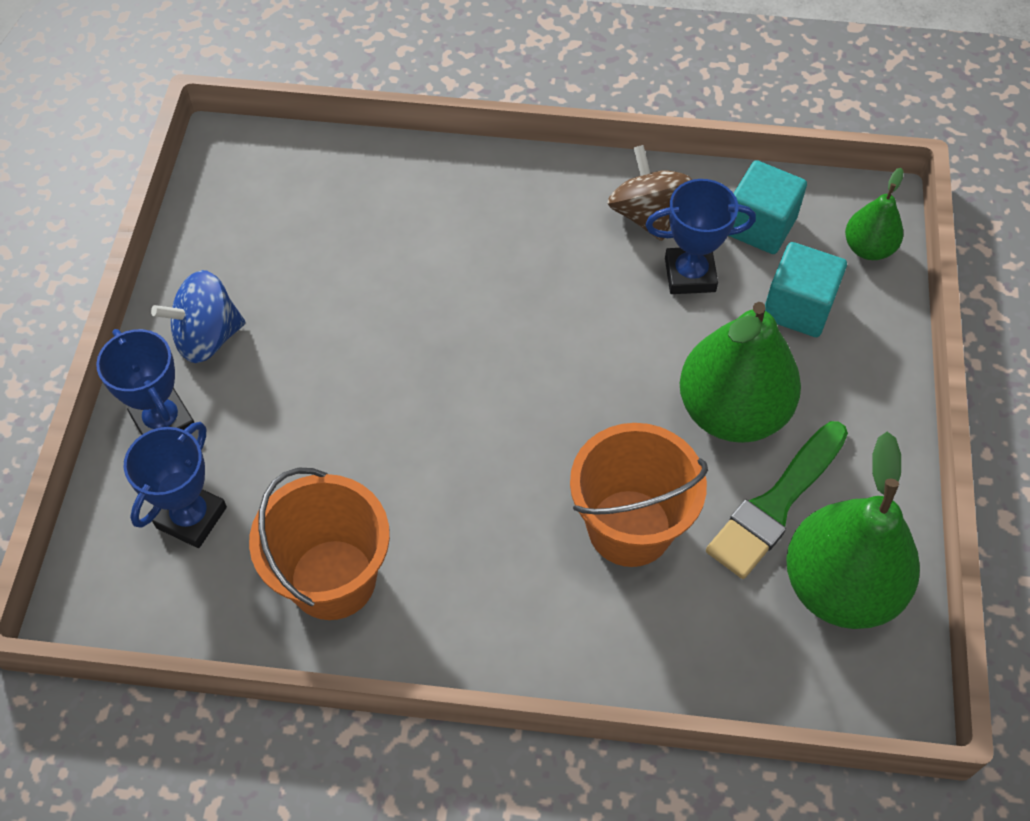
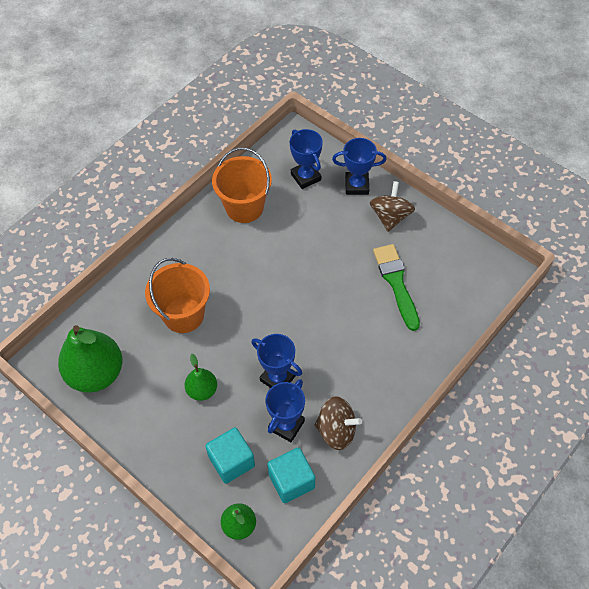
camera: 125 degrees right, 0 degrees up
blue spinning top [151,270,245,363] -> brown spinning top [370,181,415,232]
green pear [680,302,801,443] -> green pear [184,354,217,401], size x0.52
green brush [706,421,848,579] -> green brush moved to [373,244,420,331]
none -> blue trophy [251,334,302,388]

